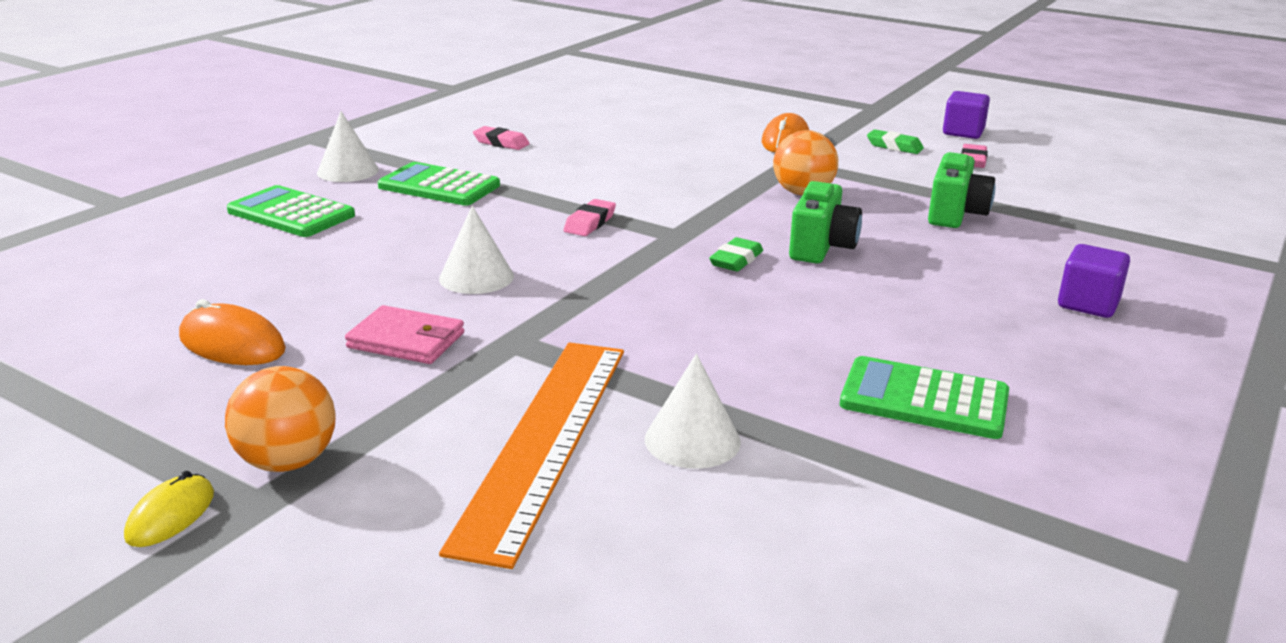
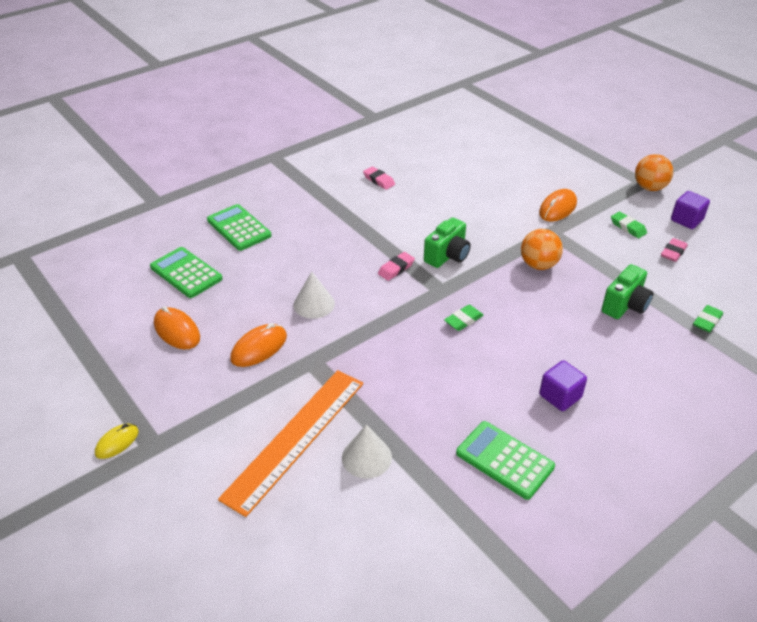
camera: 20 degrees right, 15 degrees up
orange ball [225,366,336,472] -> orange ball moved to [635,154,673,191]
white cone [317,111,379,182] -> none
pink wallet [345,305,464,364] -> orange mouse [230,323,287,367]
green calculator [378,162,500,206] -> green calculator moved to [150,247,222,298]
green camera [789,181,862,263] -> green camera moved to [424,217,471,268]
purple cube [1058,244,1130,318] -> purple cube moved to [539,360,587,411]
none -> green eraser [693,305,723,333]

